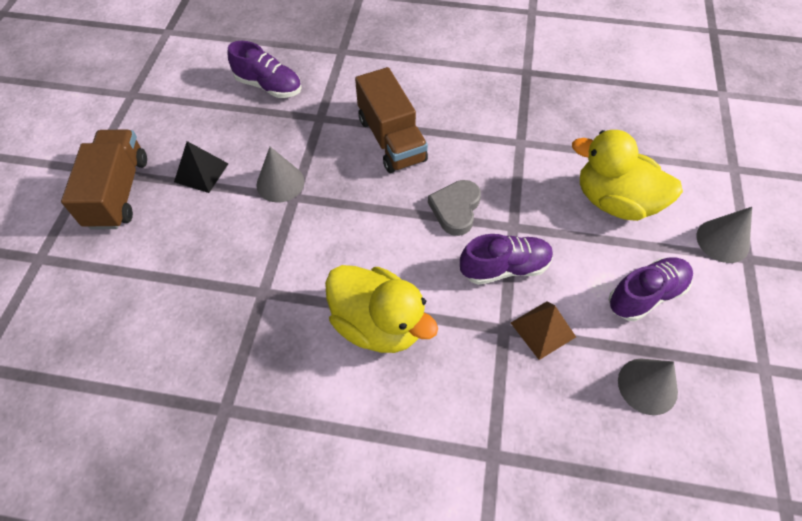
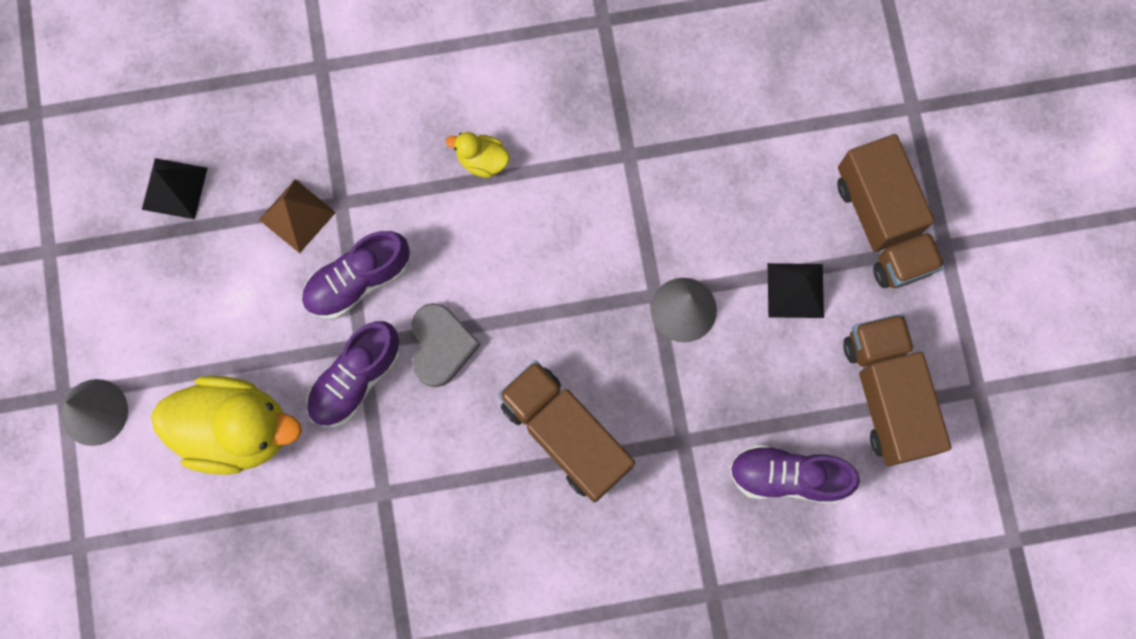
camera: 160 degrees right, 20 degrees up
yellow duck [325,265,438,353] -> yellow duck [446,132,510,178], size x0.45
purple shoe [609,257,693,321] -> purple shoe moved to [306,321,401,427]
grey cone [618,359,678,415] -> black pyramid [142,158,208,219]
none -> brown truck [843,314,952,466]

